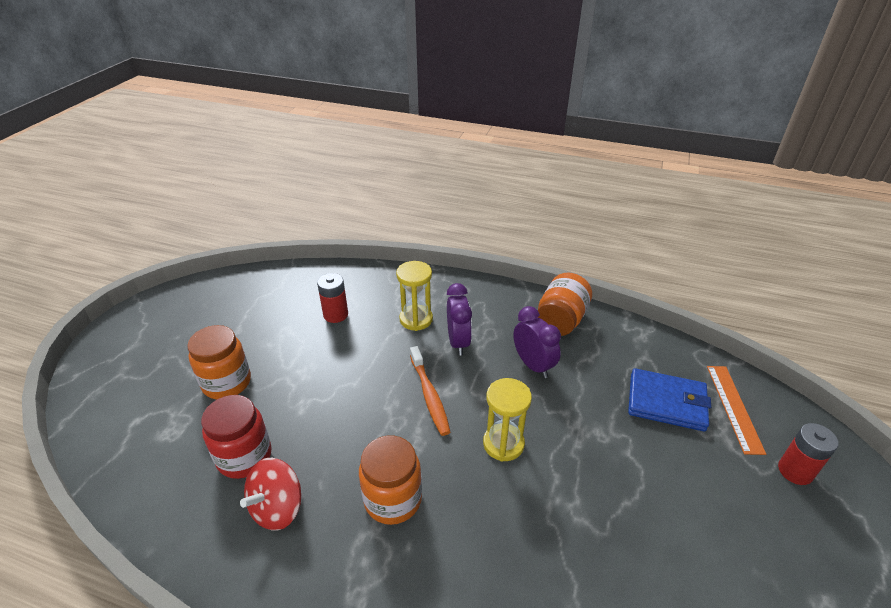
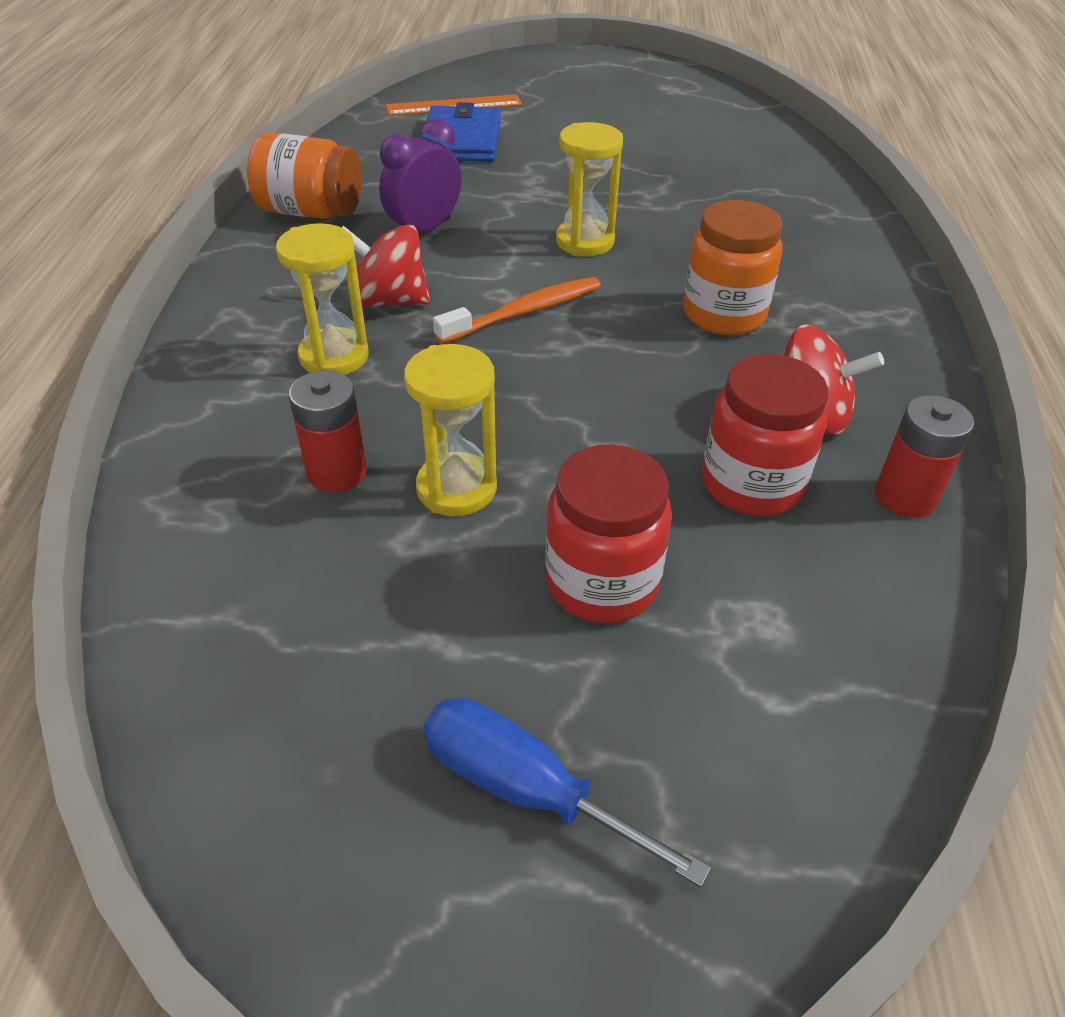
camera: 105 degrees left, 5 degrees up
orange jar [187,325,251,399] -> red jar [545,444,672,623]
purple clock [447,283,472,356] -> red spinning top [342,224,430,308]
red battery [778,423,839,485] -> red battery moved to [875,395,974,518]
none -> yellow hourglass [404,344,497,516]
none -> blue screwdriver [423,698,711,887]

